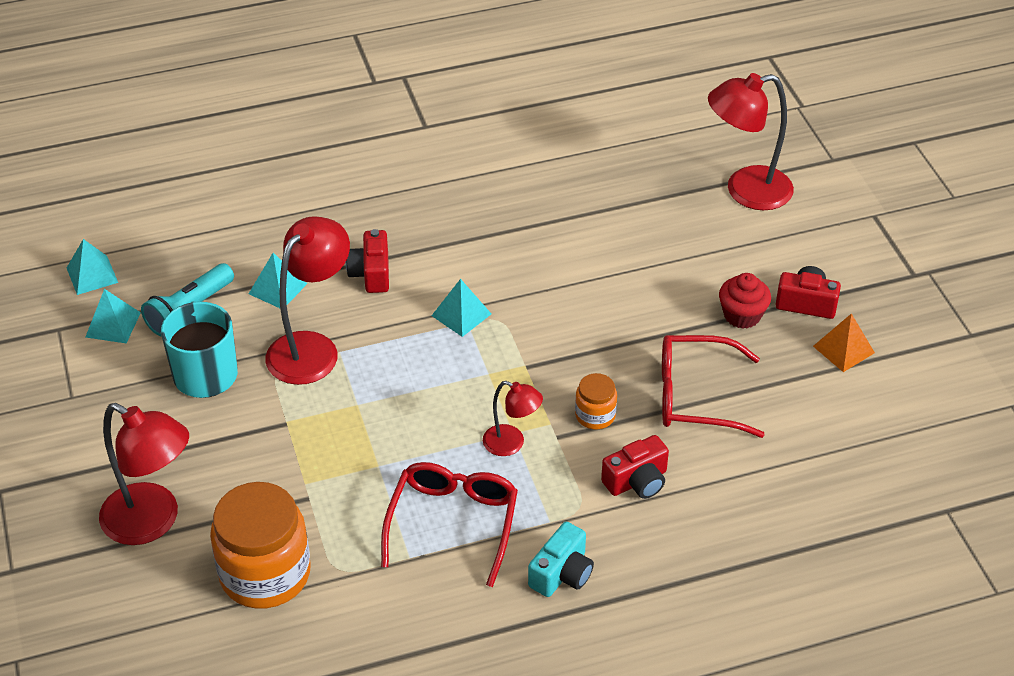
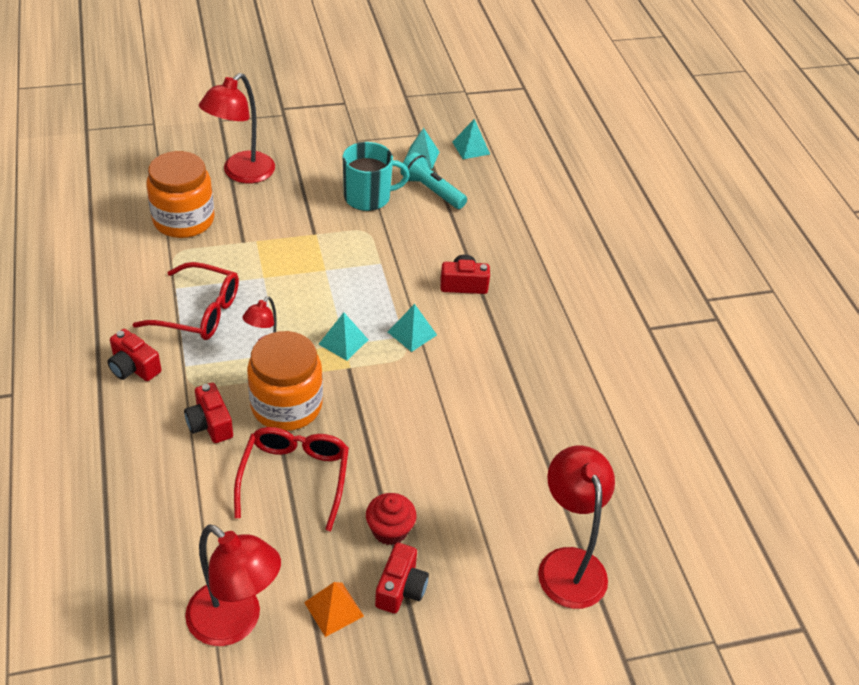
camera: 90 degrees right, 0 degrees up
turquoise pyramid [249,253,307,308] -> turquoise pyramid moved to [318,312,368,361]
red lamp [265,216,350,385] -> red lamp moved to [185,524,281,646]
turquoise camera [528,522,594,597] -> red camera [107,329,161,381]
orange jar [575,373,617,429] -> orange jar [247,331,323,431], size x2.08

